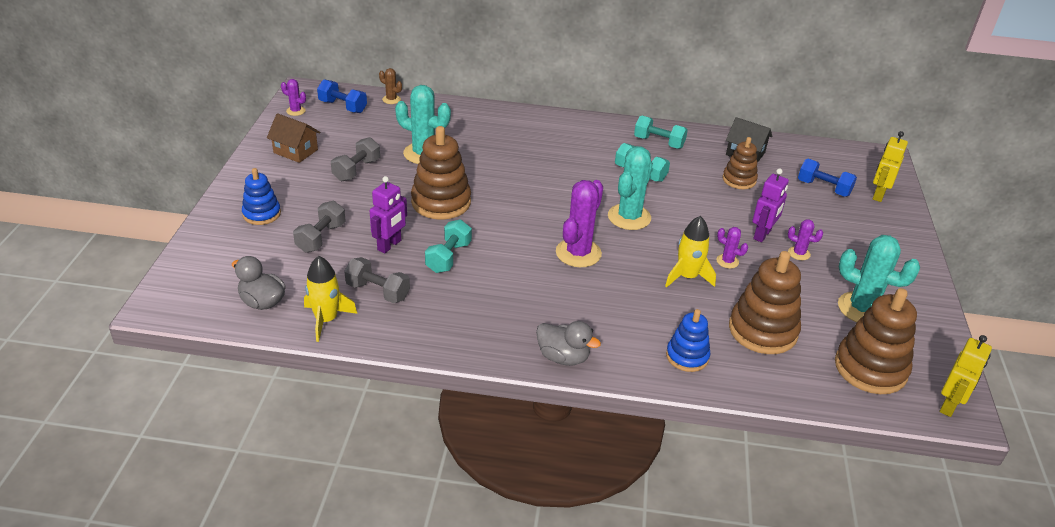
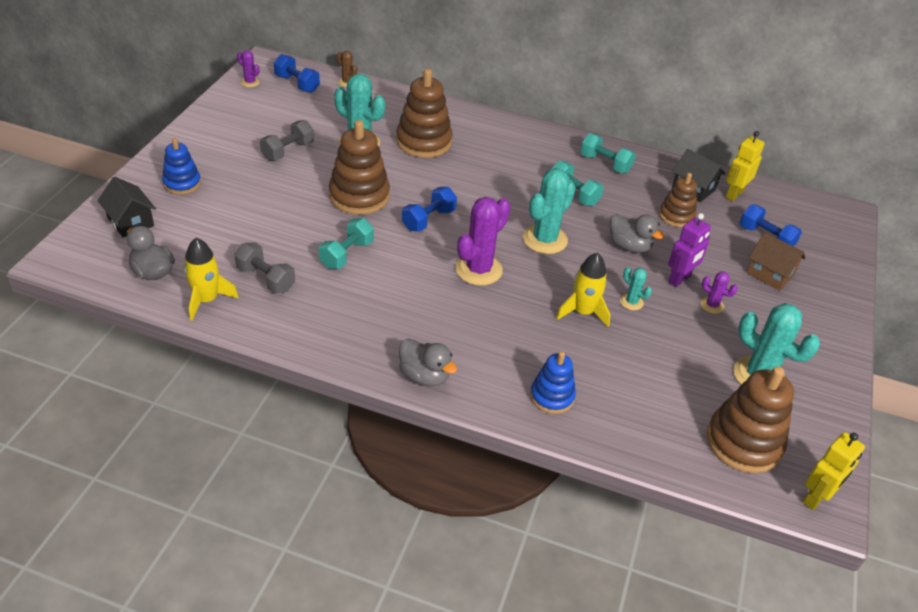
camera: 10 degrees right, 5 degrees up
brown house [267,113,320,163] -> brown house moved to [747,232,806,291]
grey dumbbell [293,201,346,253] -> none
purple robot [370,176,407,253] -> none
purple cactus [716,227,748,269] -> turquoise cactus [620,267,652,310]
brown stacking toy [729,251,801,354] -> brown stacking toy moved to [396,69,452,158]
yellow robot [873,131,908,202] -> yellow robot moved to [726,131,765,201]
none -> black house [97,177,156,237]
none -> blue dumbbell [402,187,457,231]
none -> grey duck [610,214,664,253]

